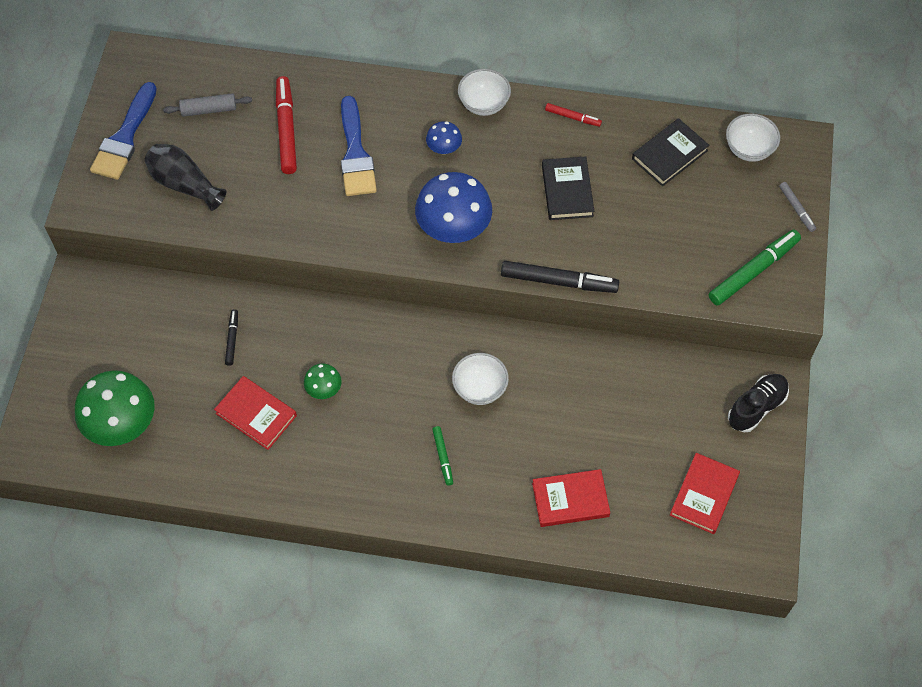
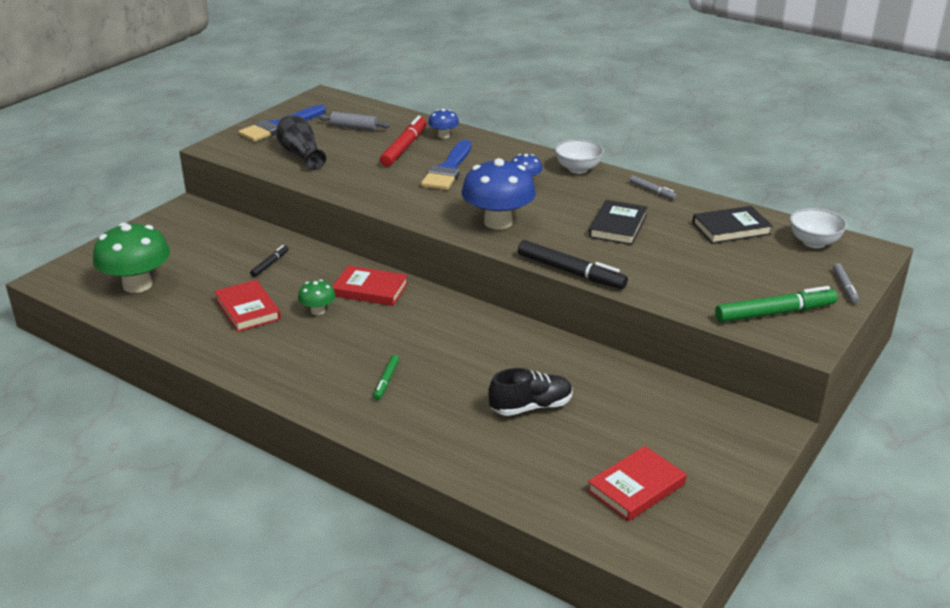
camera: 25 degrees right, 30 degrees down
white bowl [452,353,509,405] -> none
red book [532,469,610,527] -> red book moved to [332,266,408,306]
red marker [545,103,602,127] -> grey marker [629,176,677,200]
black shoe [728,374,789,432] -> black shoe moved to [488,368,572,416]
none -> blue mushroom [428,109,459,138]

